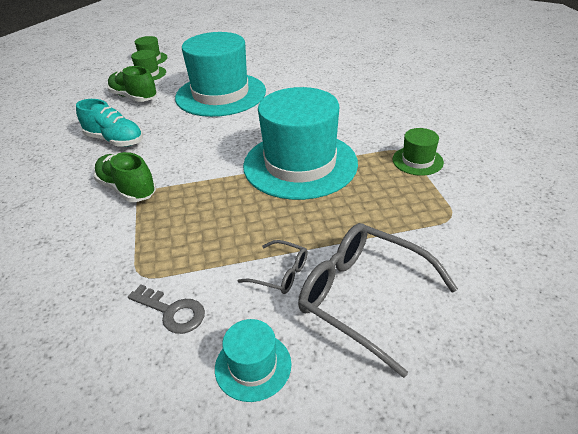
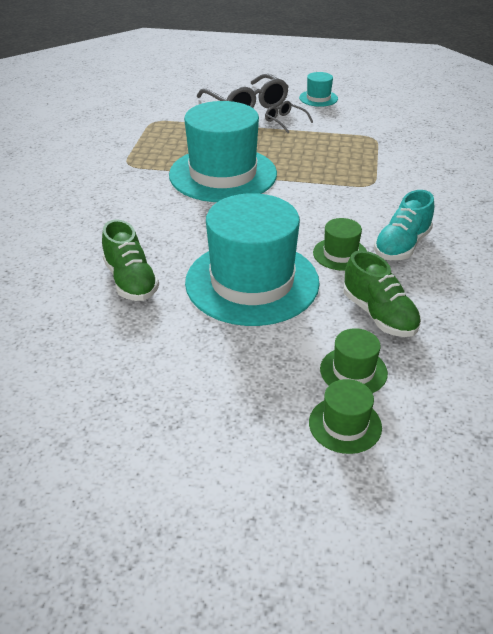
camera: 160 degrees left, 0 degrees up
turquoise shoe [76,99,143,147] -> turquoise shoe turned 105 degrees counterclockwise [374,190,434,260]
green shoe [94,152,156,202] -> green shoe moved to [102,219,159,301]
grey key [128,284,205,334] -> none
green hat [393,128,444,176] -> green hat moved to [313,218,367,271]

